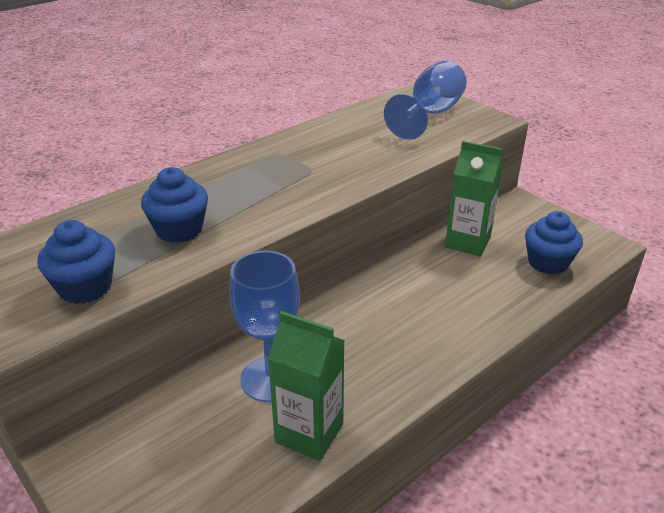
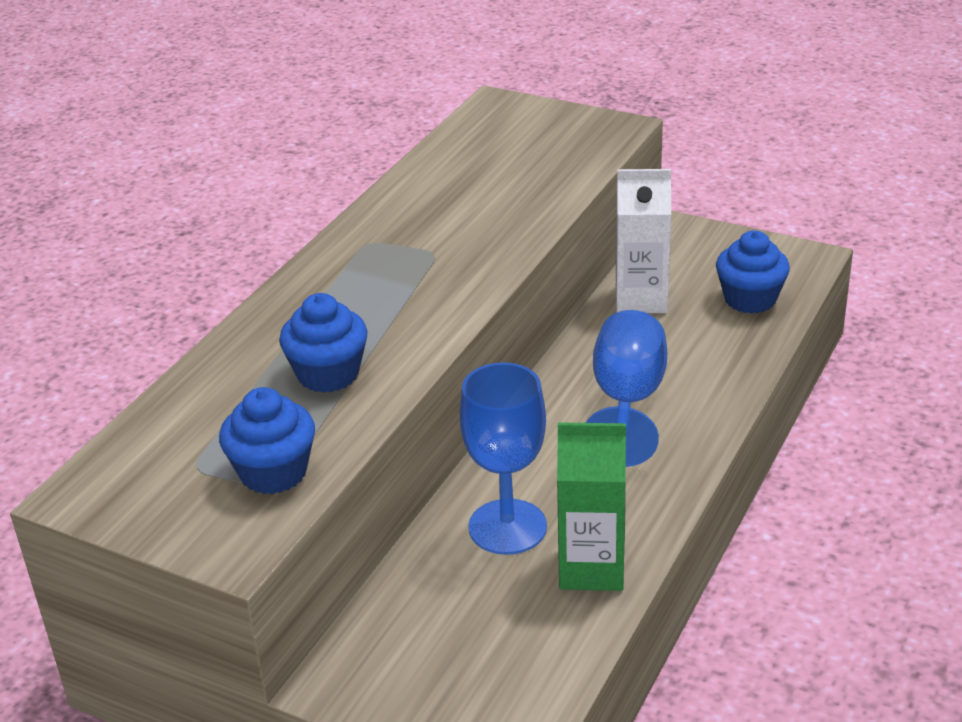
camera: 20 degrees left, 0 degrees up
blue goblet [384,61,467,140] -> blue goblet moved to [586,310,667,467]
green carton [445,141,503,256] -> white carton [616,169,671,313]

